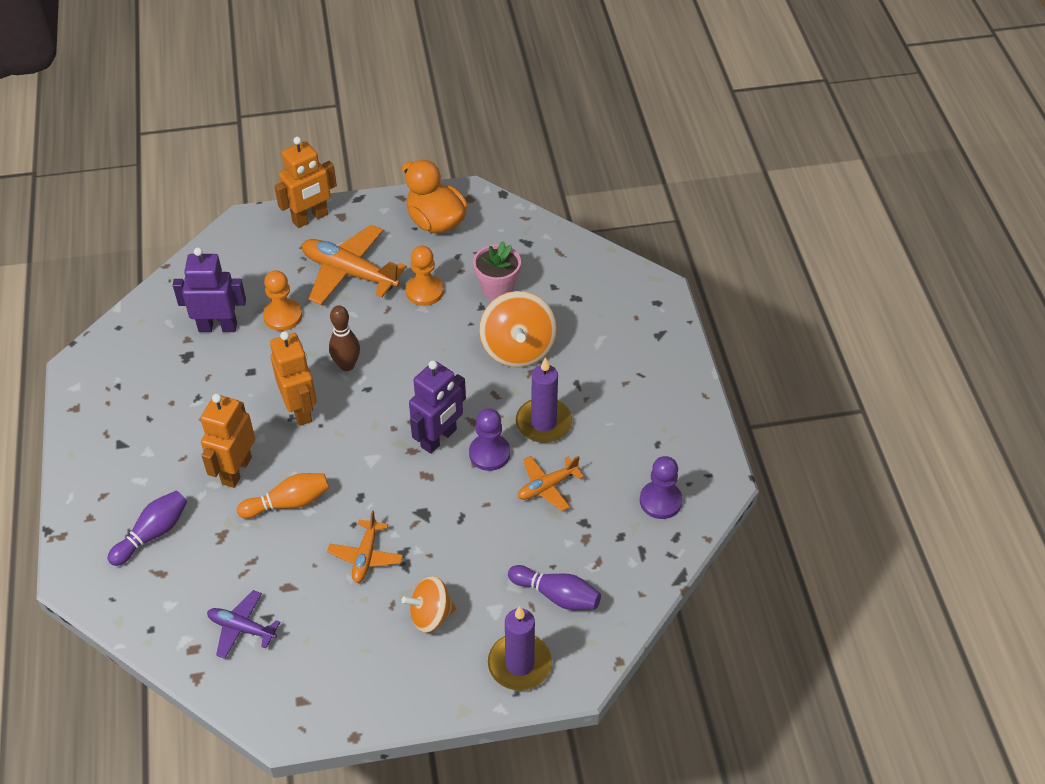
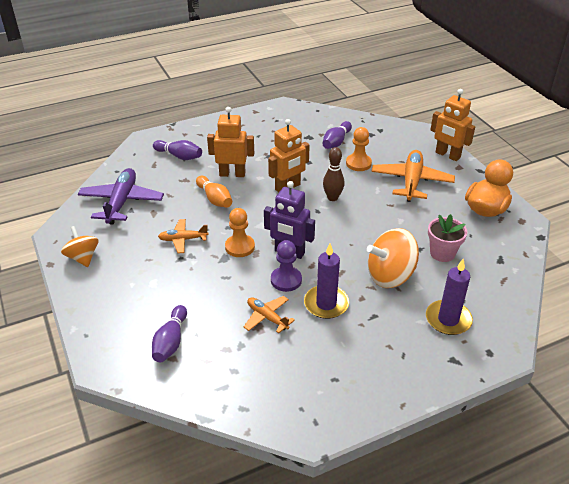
camera: 75 degrees right, 10 degrees down
purple robot [173,247,246,332] -> purple bowling pin [322,121,352,149]
purple plane [207,590,280,659] -> purple plane [78,168,164,225], size x1.78
orange spinning top [401,576,456,633] -> orange spinning top moved to [61,226,98,267]
orange pawn [406,246,444,306] -> orange pawn moved to [225,208,255,257]
purple candle [488,606,552,691] -> purple candle moved to [426,259,473,335]
purple pawn [640,456,683,519] -> none

